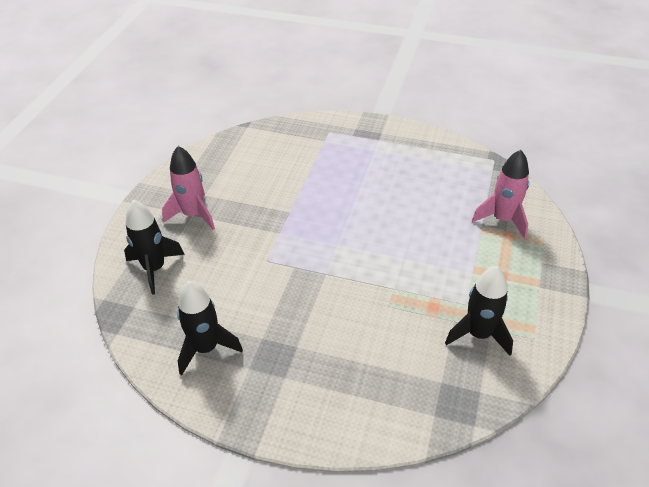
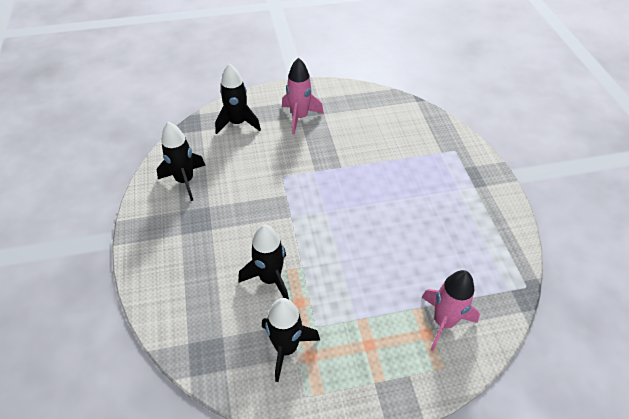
camera: 60 degrees right, 5 degrees up
none -> black rocket [239,225,289,299]

